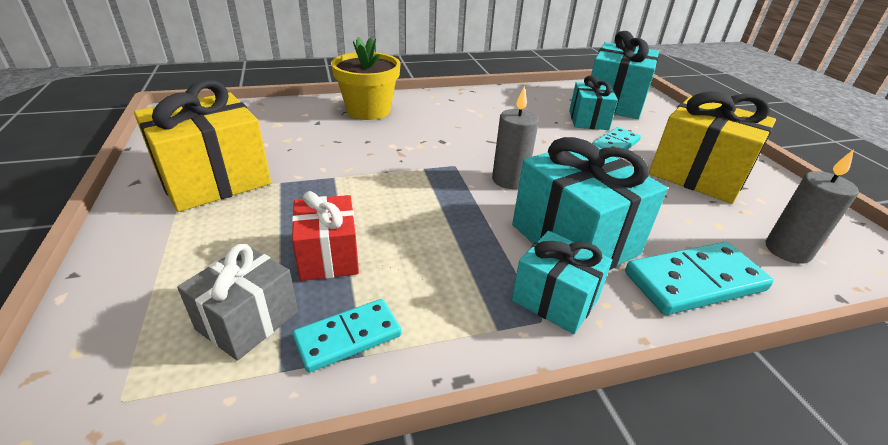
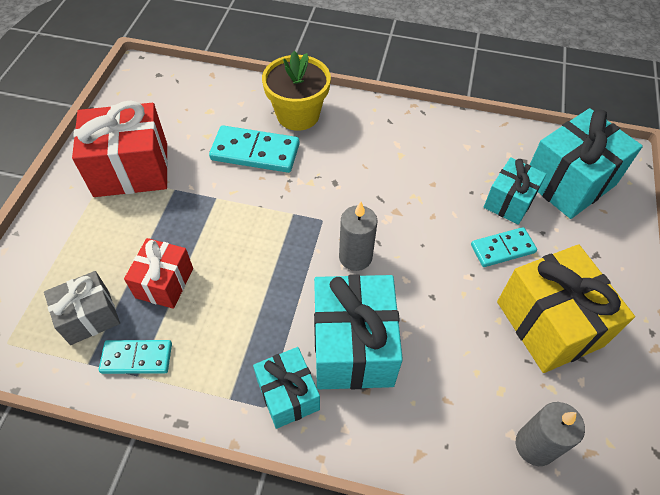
camera: 30 degrees right, 20 degrees up
yellow gift [134,80,271,212] -> red gift [72,100,168,197]
turquoise domino [625,242,773,315] -> turquoise domino moved to [209,125,300,173]

